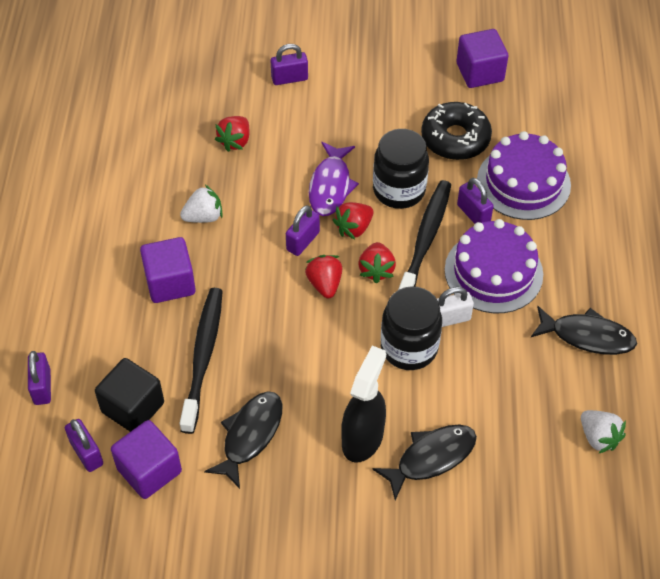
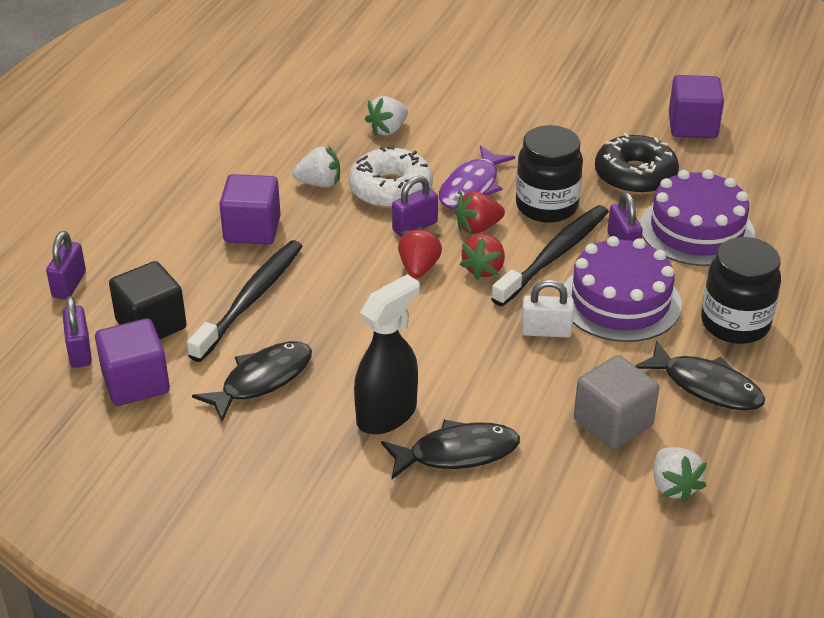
camera: 20 degrees right, 15 degrees down
red strawberry [215,116,250,152] -> white strawberry [365,96,408,136]
purple padlock [271,44,308,85] -> none
black jar [381,286,442,370] -> black jar moved to [701,237,781,344]
none -> white donut [349,145,433,209]
none -> grey cube [574,355,659,450]

